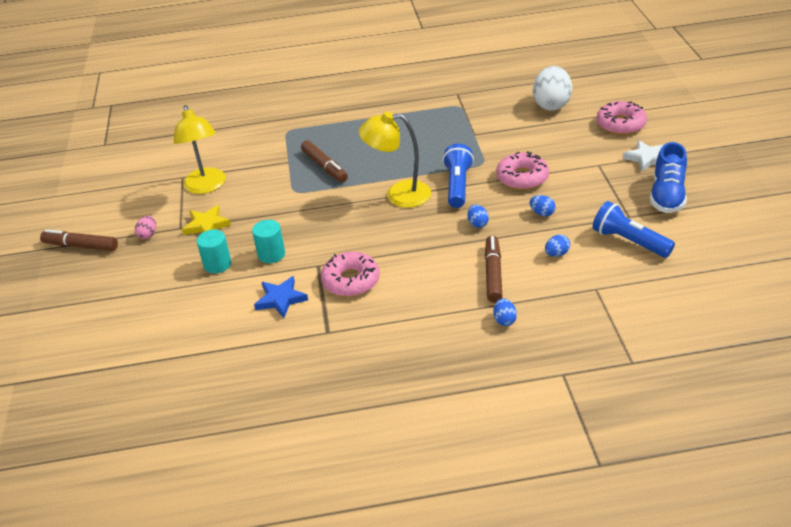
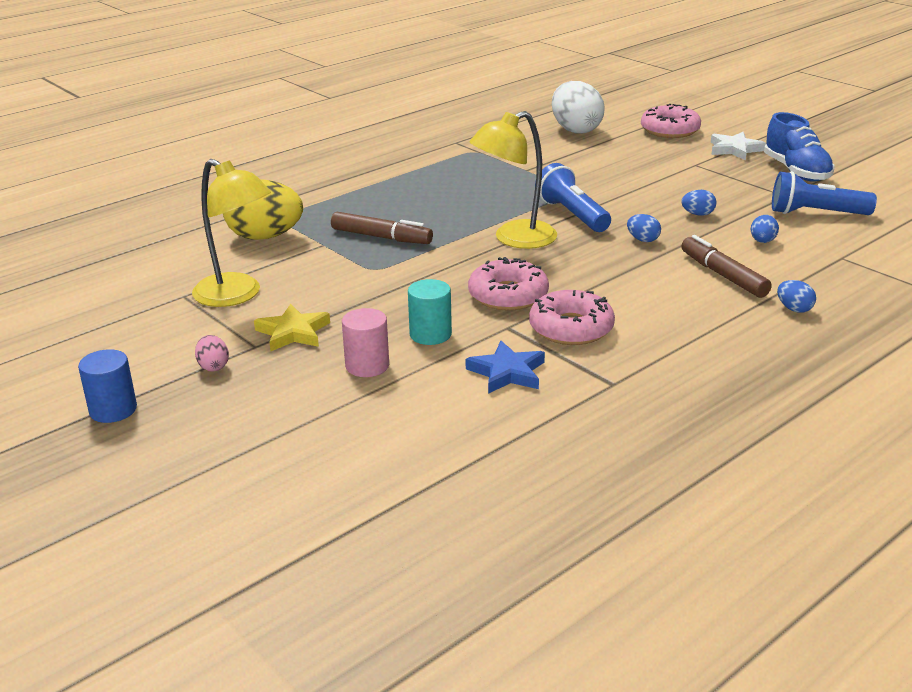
camera: 35 degrees left, 10 degrees down
brown marker [40,229,118,251] -> blue cylinder [78,349,137,423]
turquoise cylinder [197,229,231,273] -> pink cylinder [342,308,389,377]
pink donut [496,151,549,190] -> pink donut moved to [468,257,549,310]
none -> yellow egg [223,179,303,240]

